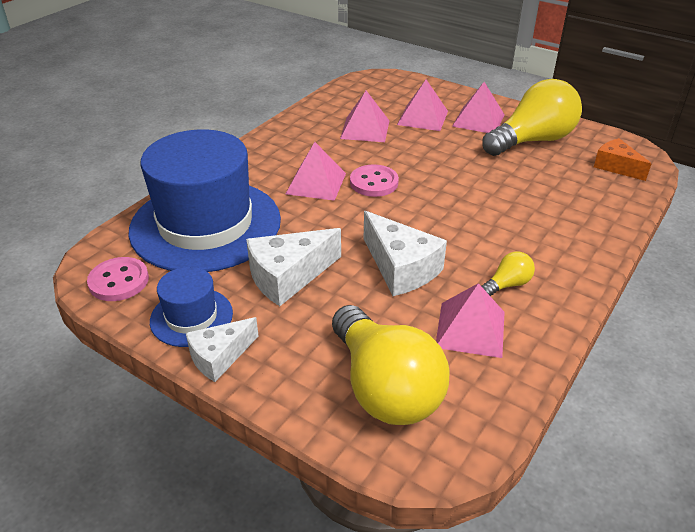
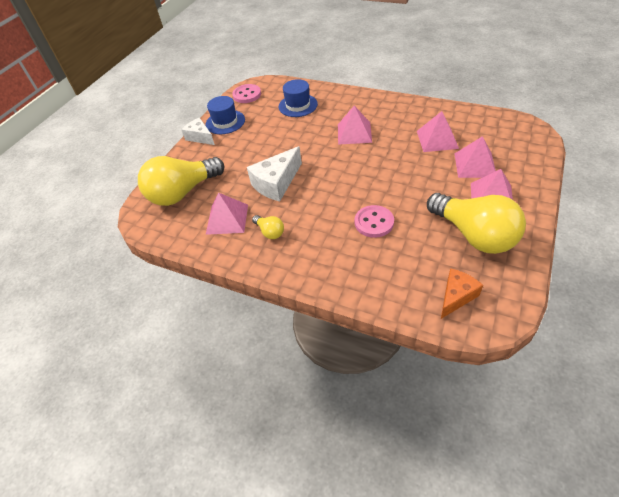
camera: 85 degrees right, 10 degrees up
blue hat [128,129,281,272] -> blue hat [279,79,318,117], size x0.47
white cheese [246,228,341,306] -> none
pink button [350,164,399,197] -> pink button moved to [354,205,394,238]

